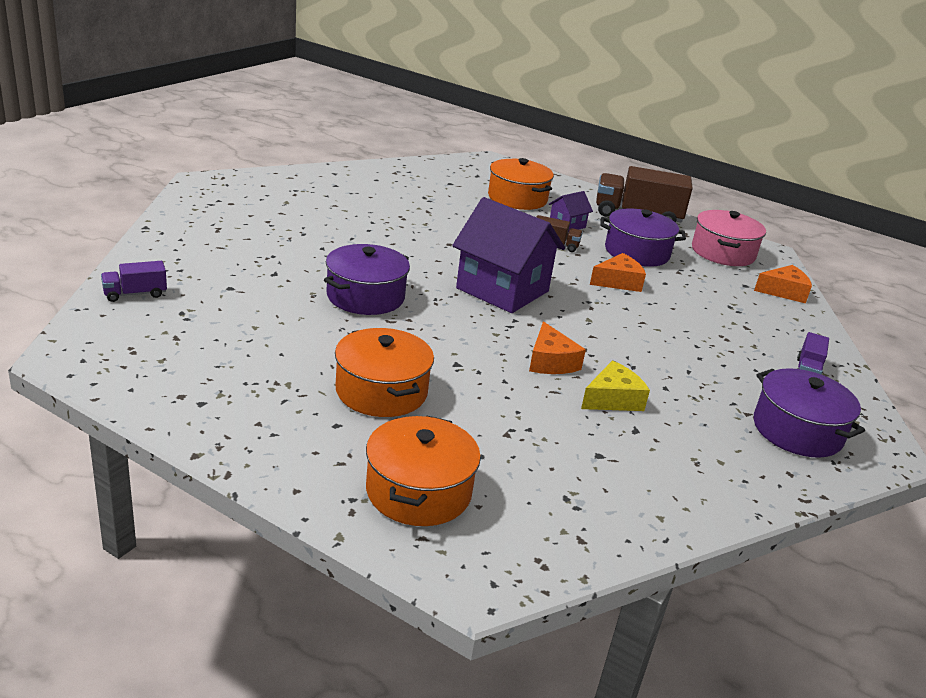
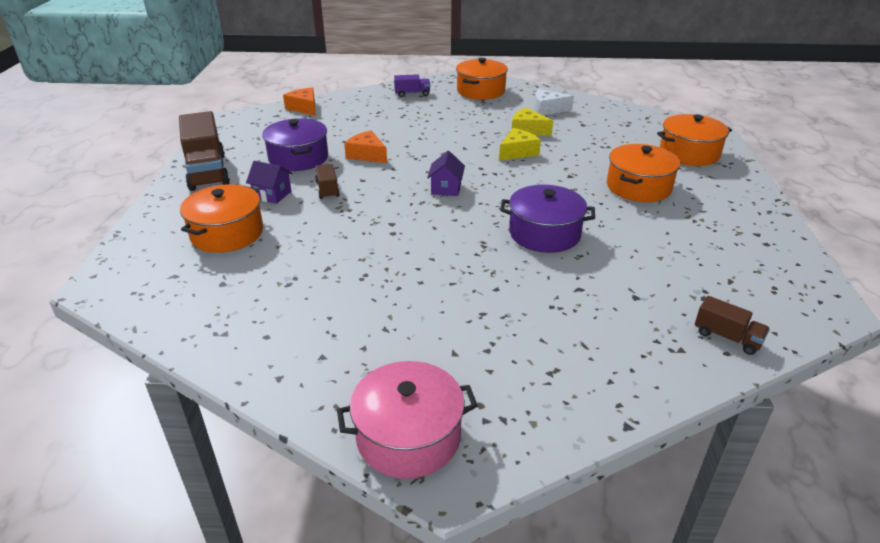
camera: 115 degrees left, 5 degrees up
purple truck [101,261,167,302] -> brown truck [695,296,770,355]
purple house [452,197,565,313] -> purple house [427,151,465,196], size x0.46
orange cheese [529,321,586,374] -> yellow cheese [499,128,541,161]
pink pot [692,210,766,266] -> pink pot moved to [337,361,478,479]
purple pot [754,368,865,458] -> orange pot [456,58,508,100]
none -> white cheese [535,89,574,115]

